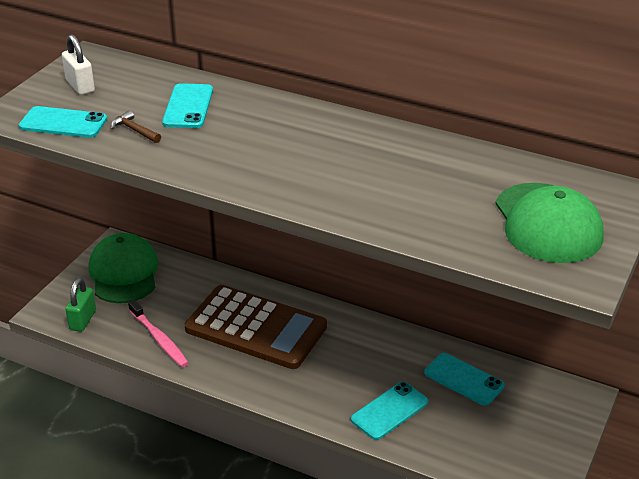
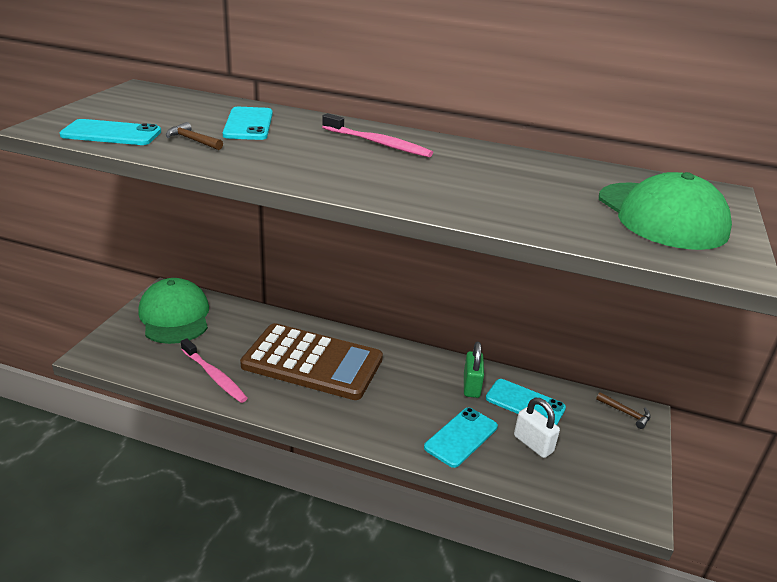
camera: 10 degrees left, 5 degrees down
white padlock [62,34,95,95] -> white padlock moved to [514,398,560,458]
green padlock [65,278,96,332] -> green padlock moved to [464,342,484,398]
none -> pink toothbrush [322,113,433,157]
none -> brown hammer [596,392,651,429]

